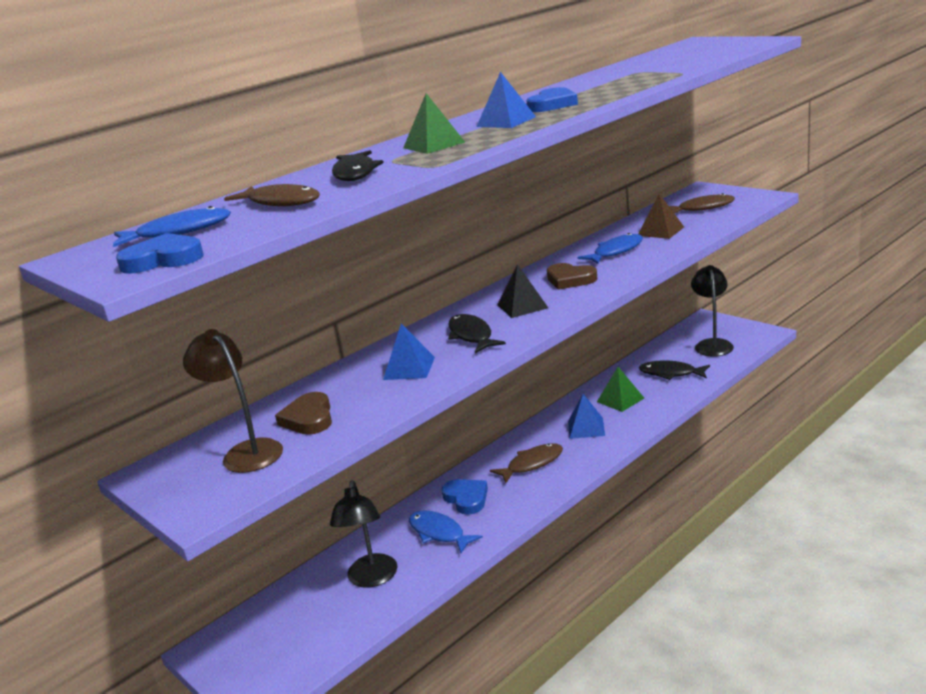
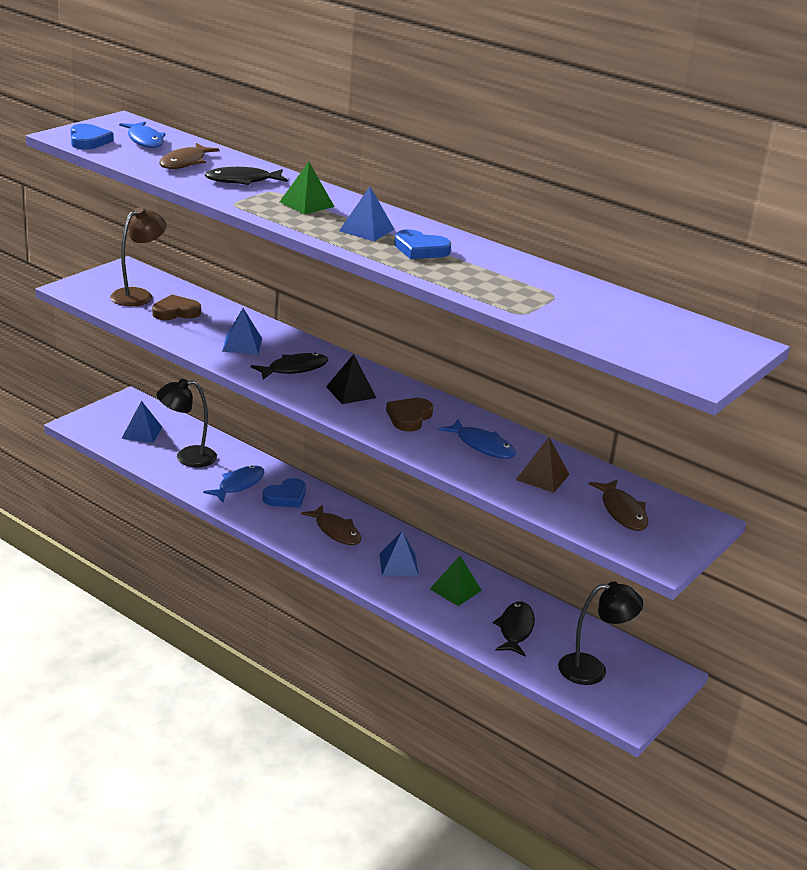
camera: 75 degrees right, 5 degrees up
none -> blue pyramid [121,401,162,443]

